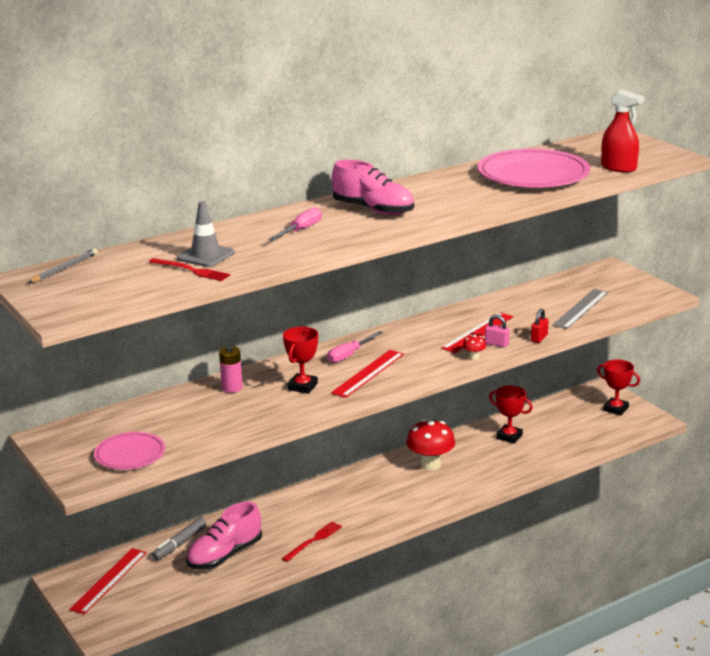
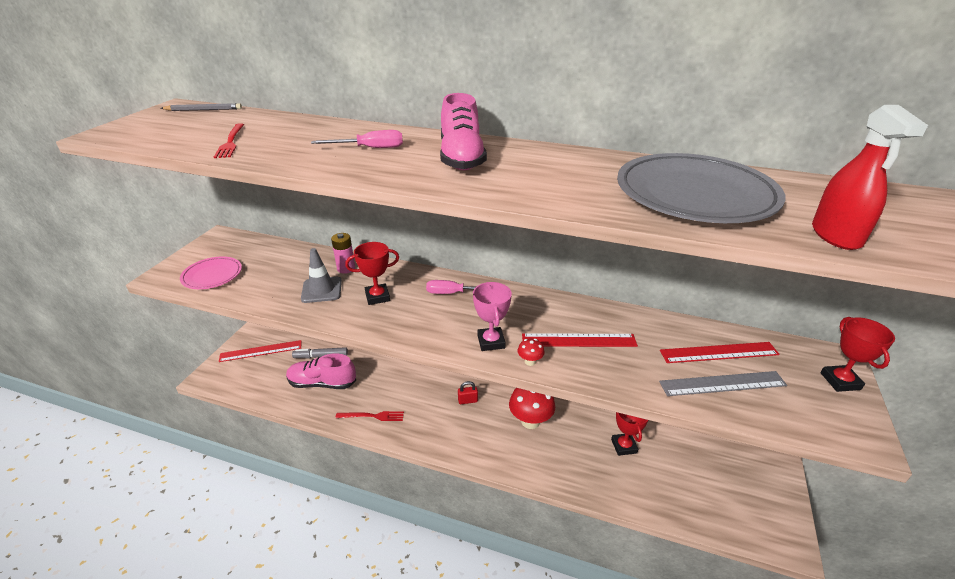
camera: 50 degrees right, 10 degrees up
grey traffic cone [177,201,235,267] -> grey traffic cone moved to [301,248,342,303]
red ruler [331,350,404,398] -> red ruler moved to [660,342,780,363]
pink plate [478,149,590,187] -> grey plate [617,153,785,223]
pink padlock [485,315,509,347] -> none
red padlock [531,309,549,343] -> red padlock moved to [458,381,478,404]
red trophy [597,359,640,416] -> red trophy moved to [821,317,895,392]
none -> pink trophy [473,282,512,351]

